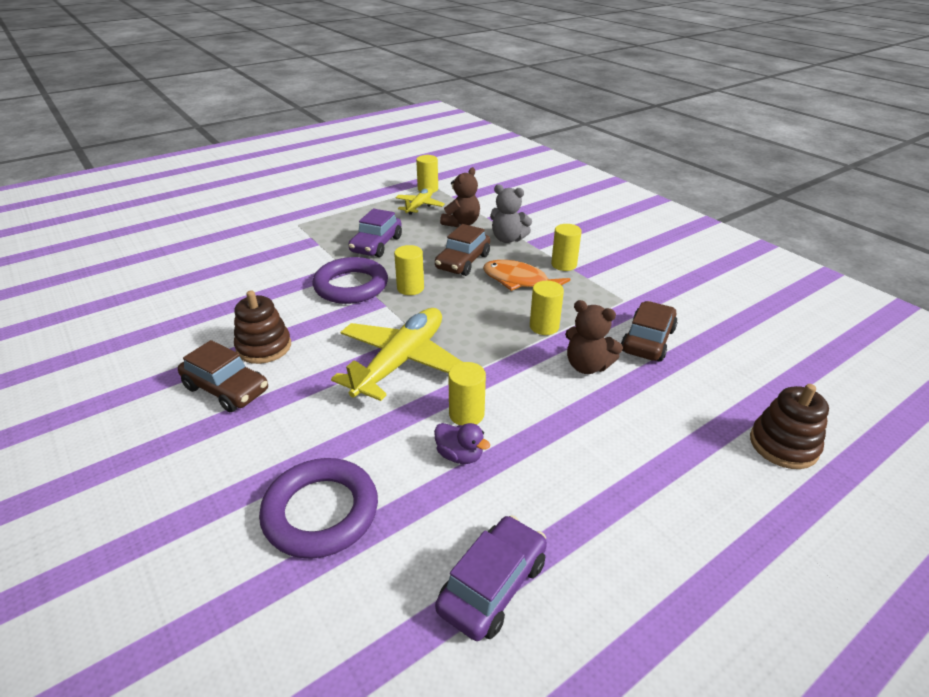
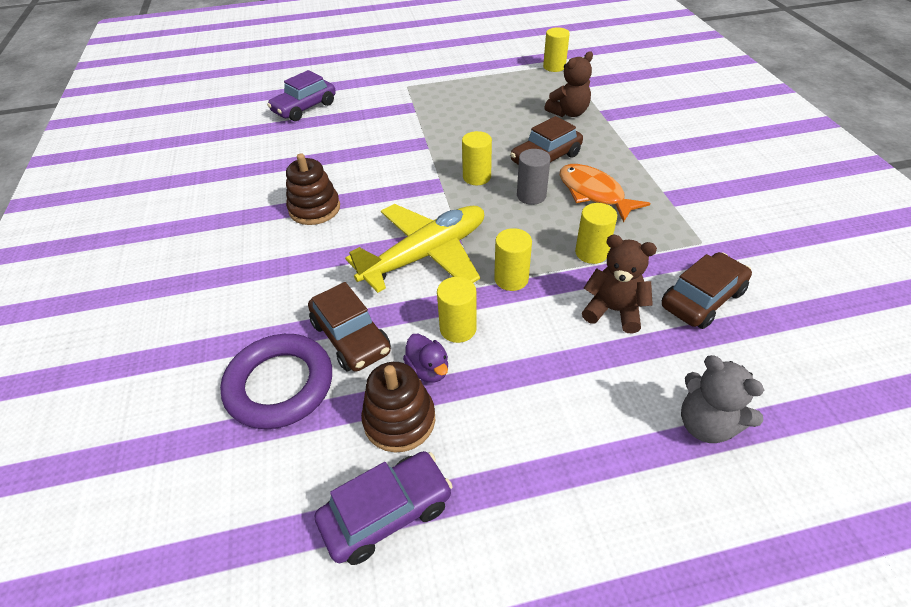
camera: 25 degrees right, 10 degrees up
brown car [178,340,268,412] -> brown car moved to [308,282,391,372]
purple ring [313,257,388,304] -> none
purple car [348,209,402,257] -> purple car moved to [267,70,336,121]
yellow plane [395,188,445,215] -> none
grey teddy bear [490,184,532,243] -> grey teddy bear moved to [681,355,764,443]
yellow cylinder [551,224,582,271] -> yellow cylinder moved to [494,228,532,291]
brown teddy bear [565,300,623,374] -> brown teddy bear turned 150 degrees clockwise [582,235,657,333]
brown stacking toy [750,384,829,469] -> brown stacking toy moved to [361,362,435,453]
none -> grey cylinder [517,149,550,205]

